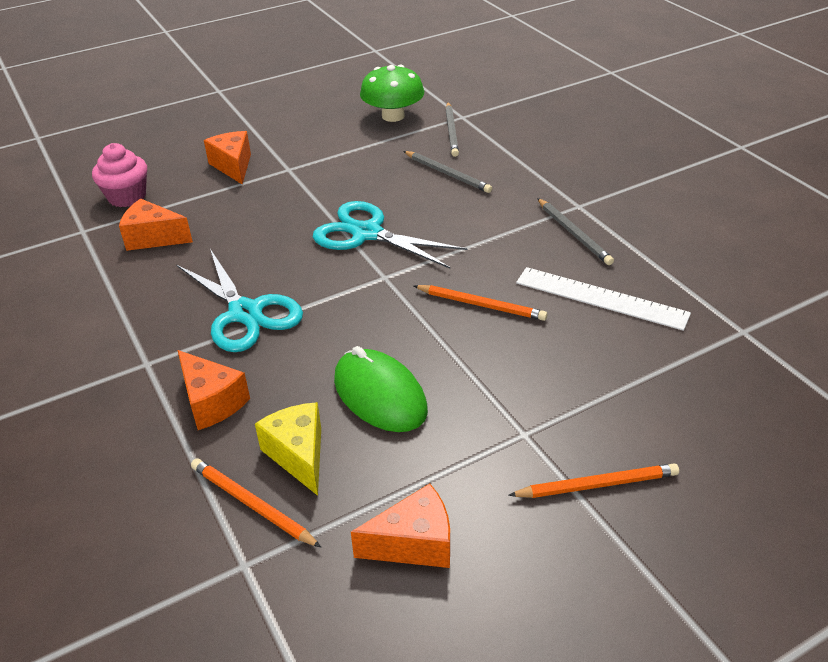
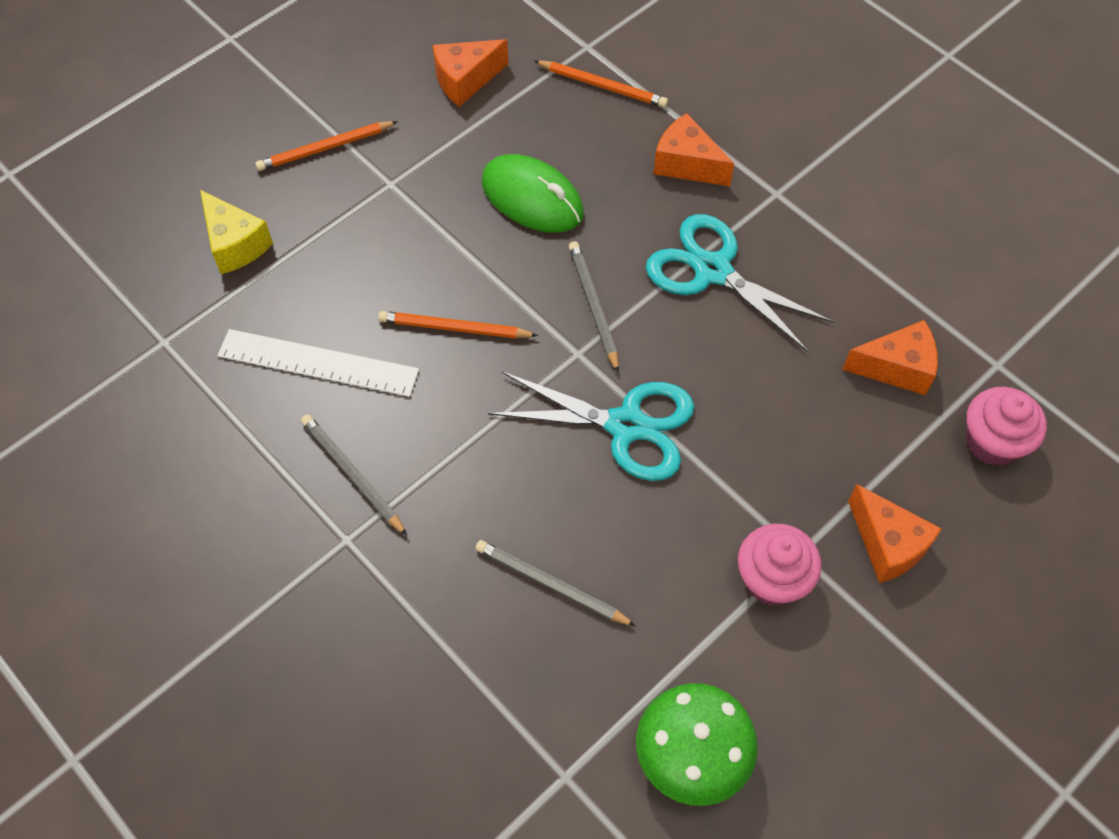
camera: 165 degrees right, 20 degrees up
yellow cheese [255,402,321,496] -> yellow cheese moved to [200,190,273,274]
grey pencil [445,102,459,157] -> grey pencil moved to [569,241,619,373]
none -> pink cupcake [738,524,822,606]

